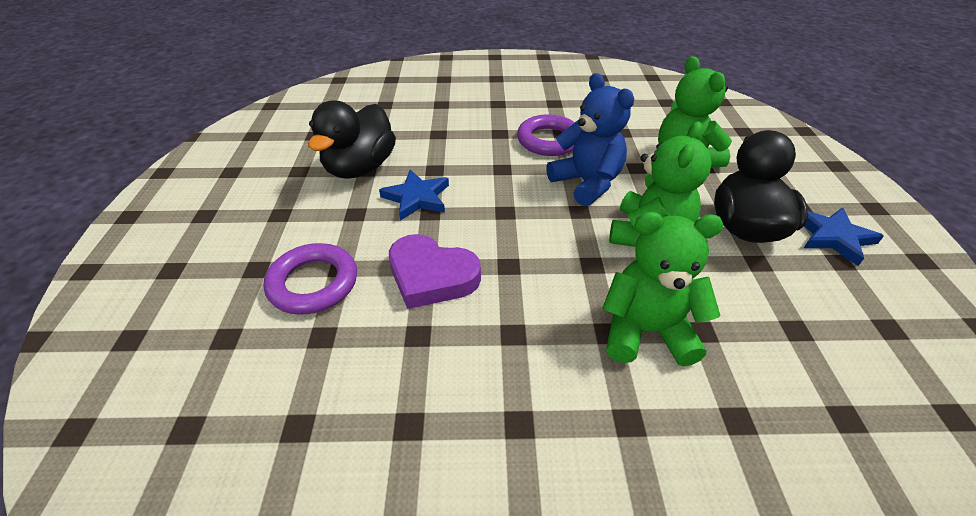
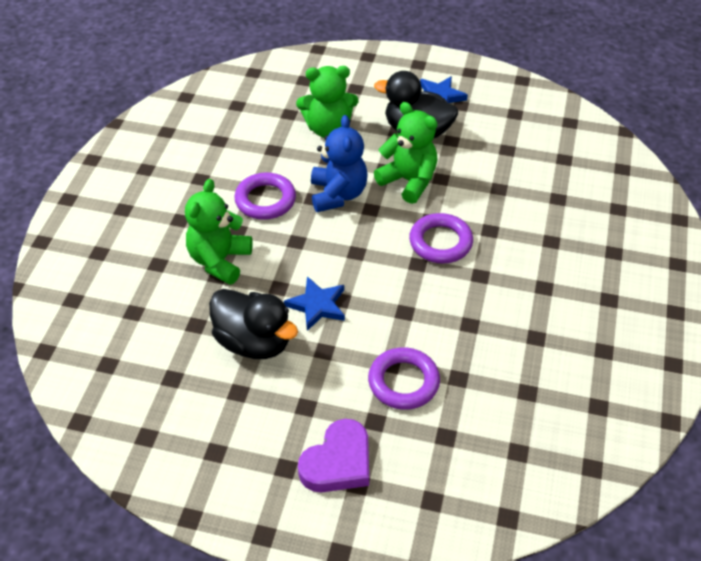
camera: 75 degrees left, 5 degrees up
purple heart [389,234,481,309] -> purple heart moved to [298,419,369,492]
blue teddy bear [546,73,634,206] -> blue teddy bear turned 105 degrees clockwise [311,115,368,212]
green teddy bear [602,212,724,367] -> green teddy bear moved to [185,179,253,285]
none -> purple ring [409,213,473,264]

